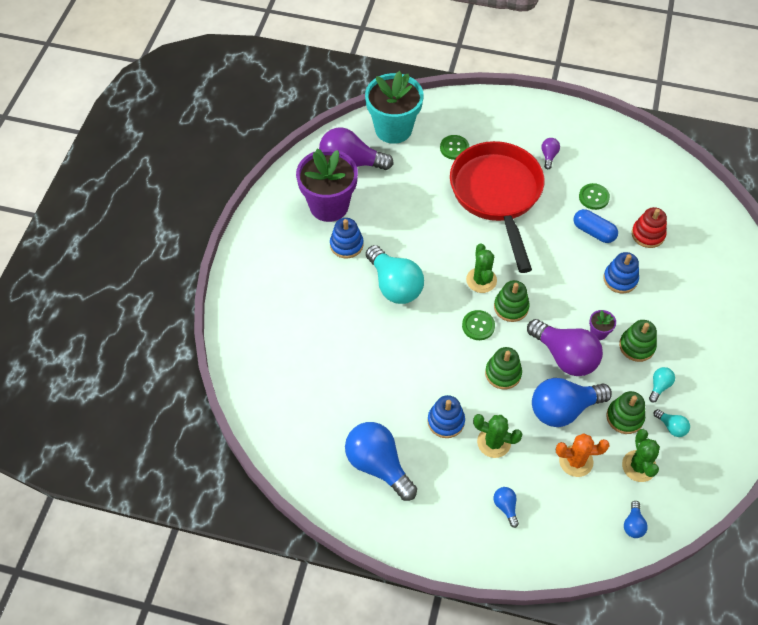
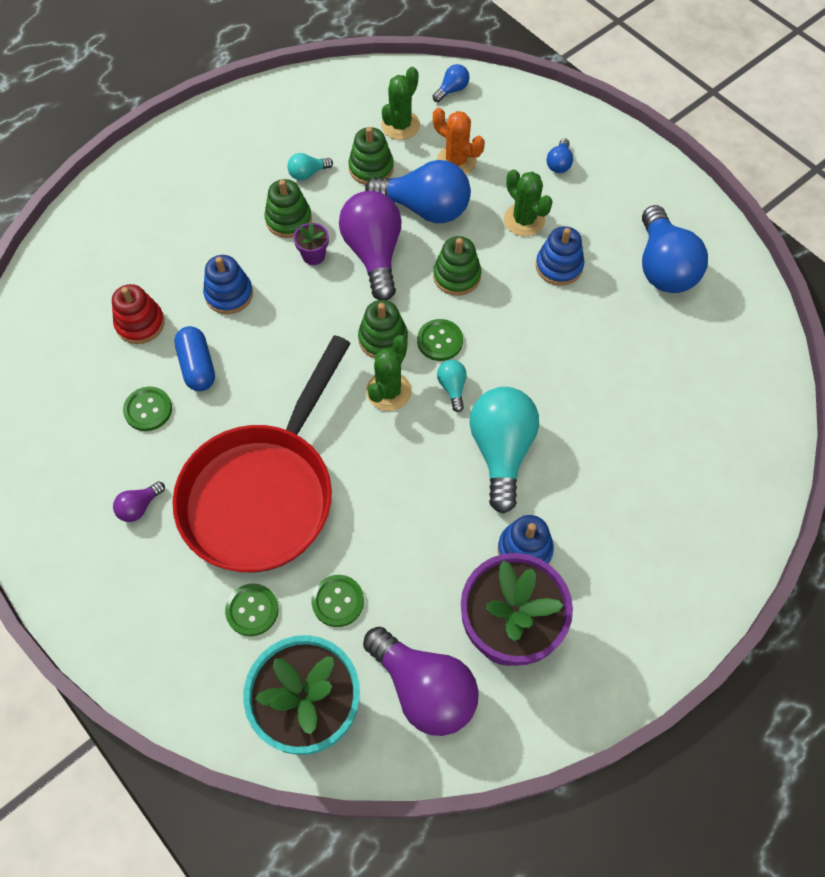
camera: 145 degrees left, 5 degrees up
turquoise light bulb [654,409,690,437] -> turquoise light bulb moved to [437,360,467,412]
none -> green button [311,575,364,627]

